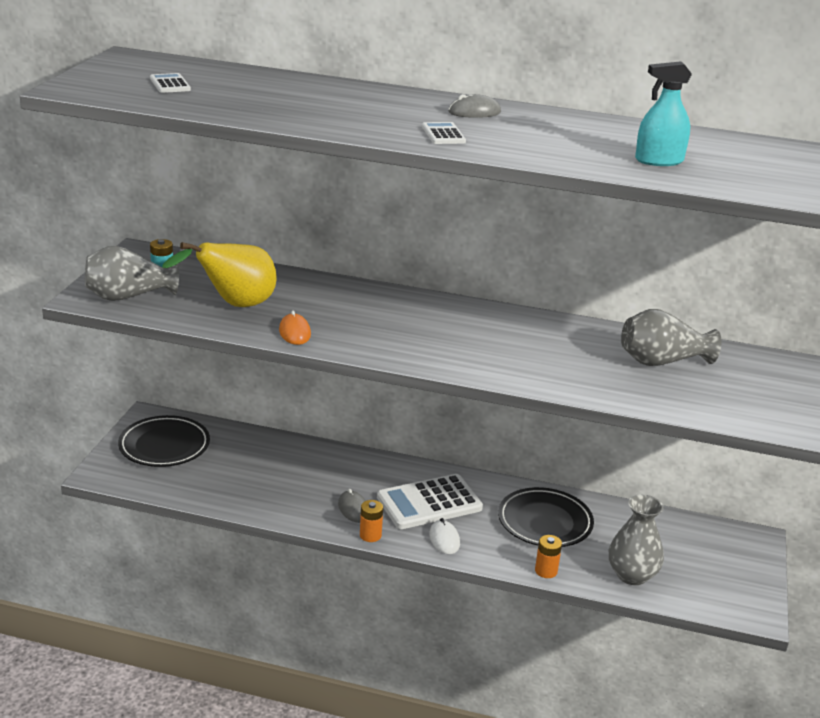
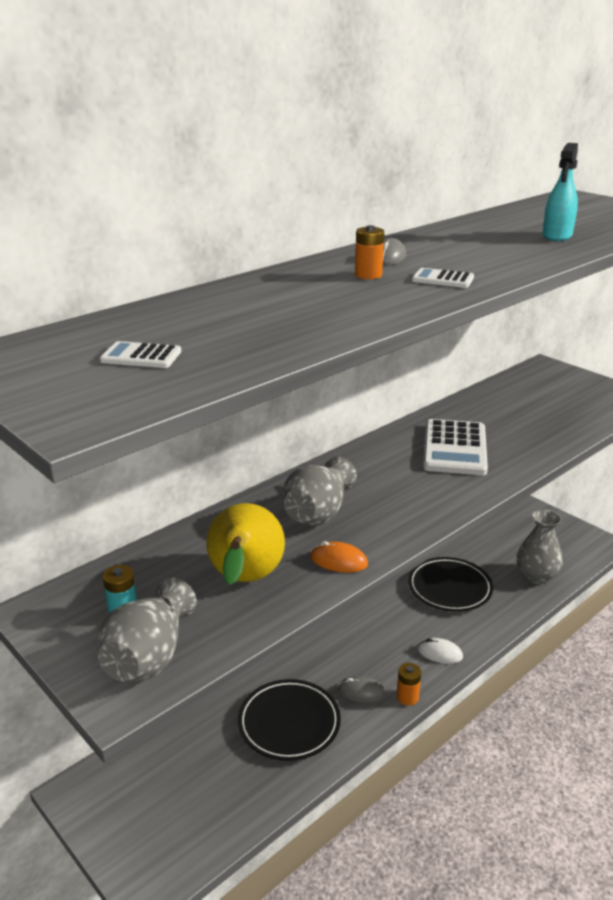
camera: 55 degrees left, 0 degrees up
black plate [118,415,210,467] -> black plate moved to [238,679,341,761]
white calculator [377,474,483,529] -> white calculator moved to [423,419,488,475]
orange battery [535,535,562,578] -> orange battery moved to [355,225,384,279]
grey vase [621,309,721,366] -> grey vase moved to [282,457,357,526]

